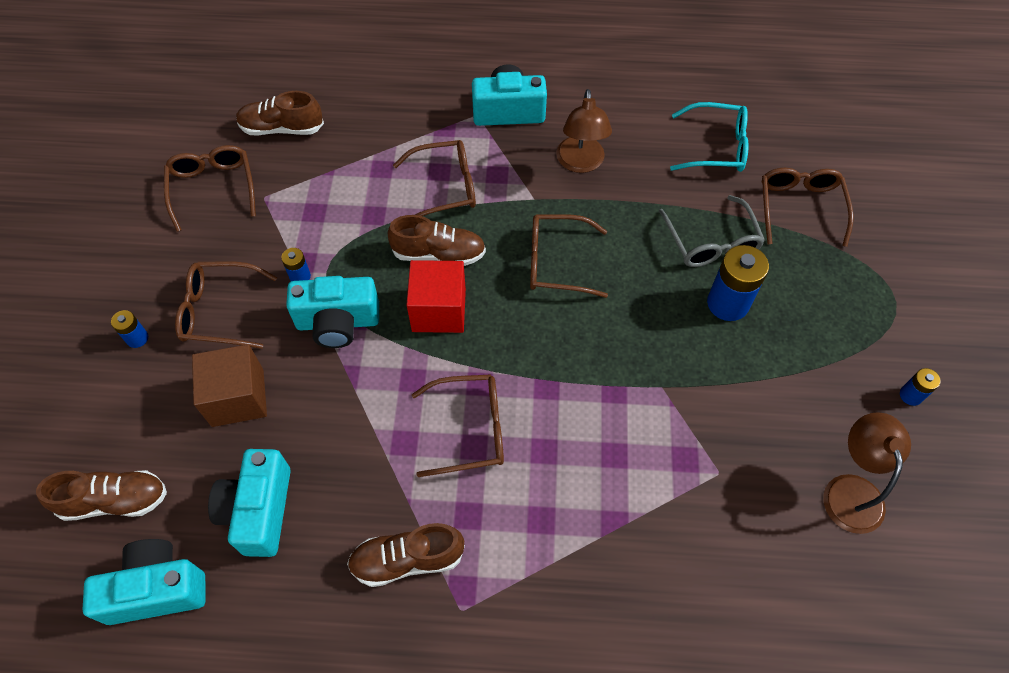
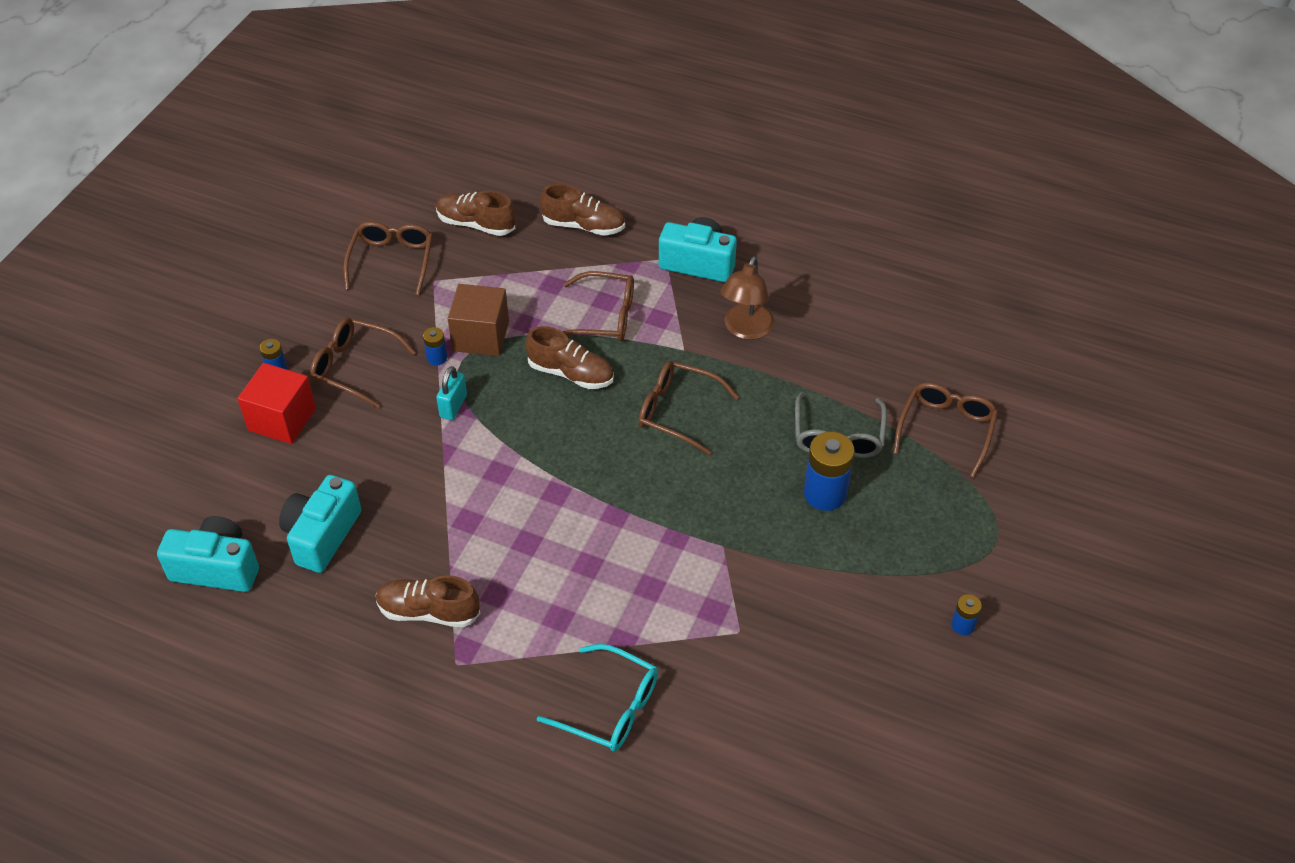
camera: 20 degrees right, 10 degrees down
brown shoe [36,470,167,521] -> brown shoe moved to [540,184,625,236]
brown cube [192,344,267,427] -> brown cube moved to [448,284,509,356]
turquoise camera [286,276,379,348] -> turquoise padlock [436,366,467,420]
red cube [407,260,466,333] -> red cube moved to [237,363,316,444]
brown glasses [412,374,504,477] -> none
turquoise glasses [670,102,749,172] -> turquoise glasses moved to [537,644,658,751]
brown lamp [823,412,911,534] -> none

